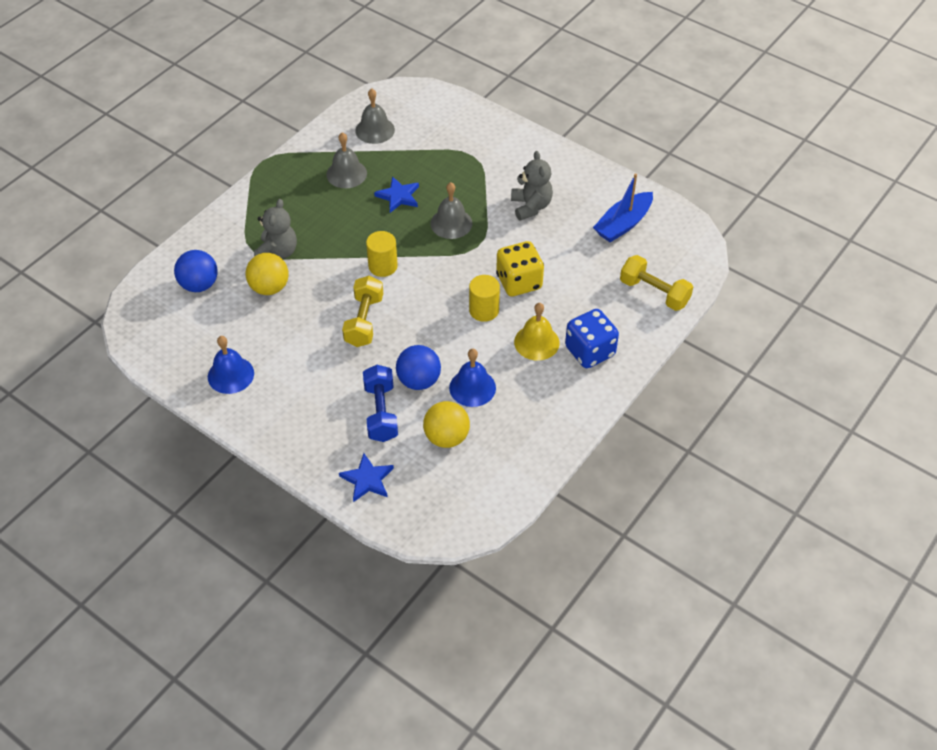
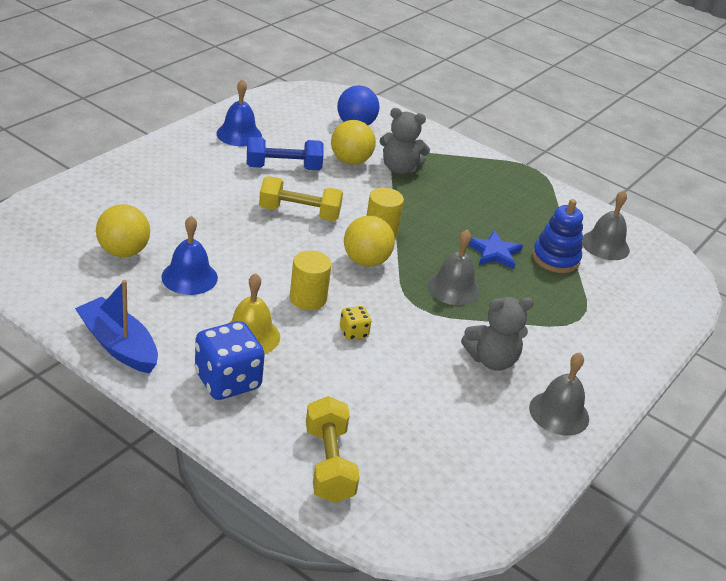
camera: 85 degrees right, 15 degrees down
grey bell [326,132,367,188] -> grey bell moved to [529,353,589,436]
blue star [339,453,394,502] -> none
blue dumbbell [363,365,398,442] -> blue dumbbell moved to [247,137,324,170]
blue ball [396,345,441,390] -> none
yellow dice [496,241,544,296] -> yellow dice [340,306,371,340], size x0.50
blue boat [593,174,653,242] -> blue boat moved to [75,280,158,374]
yellow dumbbell [620,255,693,311] -> yellow dumbbell turned 45 degrees counterclockwise [306,396,360,503]
none -> yellow ball [344,216,395,267]
none -> blue stacking toy [532,199,583,273]

